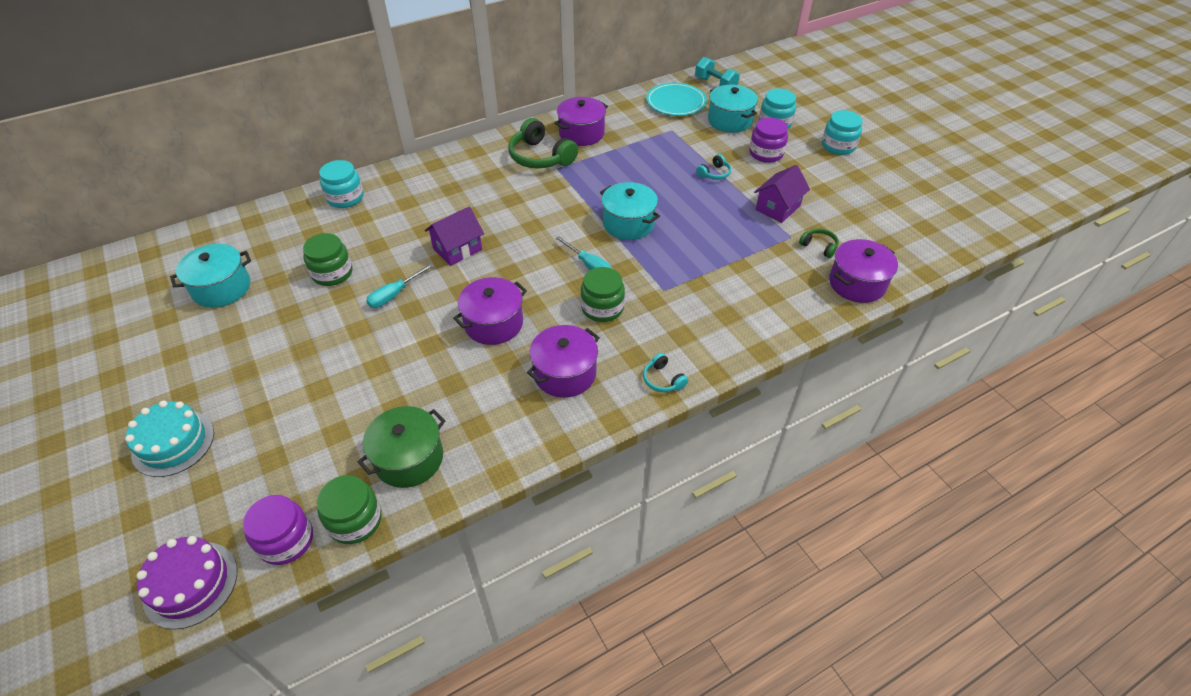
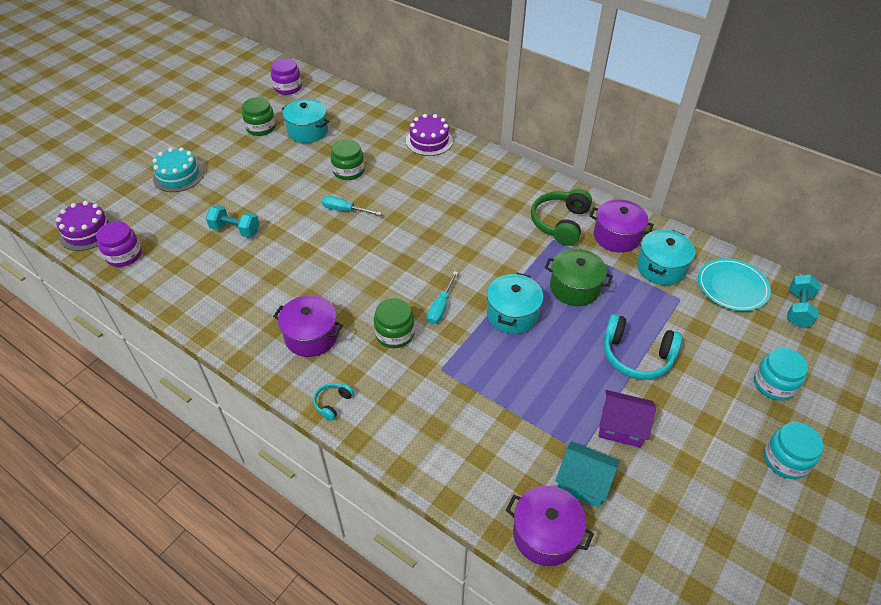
camera: 65 degrees right, 0 degrees up
green jar [317,475,382,544] -> green jar moved to [242,97,276,136]
turquoise jar [319,160,364,208] -> purple cake [406,114,453,156]
green pot [358,406,446,488] -> green pot moved to [545,249,613,306]
purple house [425,207,484,266] -> none
purple pot [453,277,527,345] -> none
turquoise headphones [696,154,731,180] -> turquoise headphones [604,314,683,380], size x2.04
turquoise pot [708,85,758,133] -> turquoise pot moved to [637,229,695,285]
purple jar [749,117,788,163] -> purple jar moved to [271,58,302,95]
green headphones [799,228,839,258] -> turquoise house [556,441,619,507]
none -> turquoise dumbbell [206,205,259,237]

